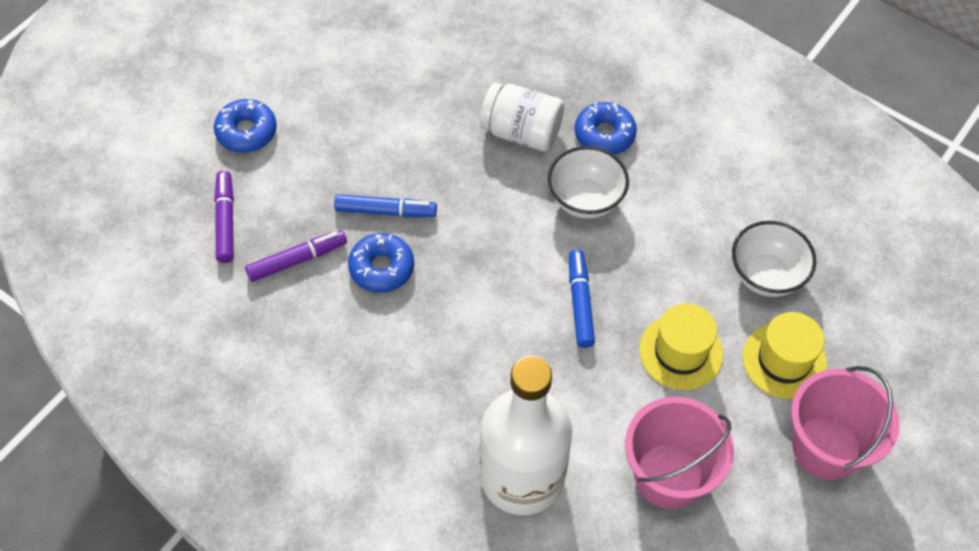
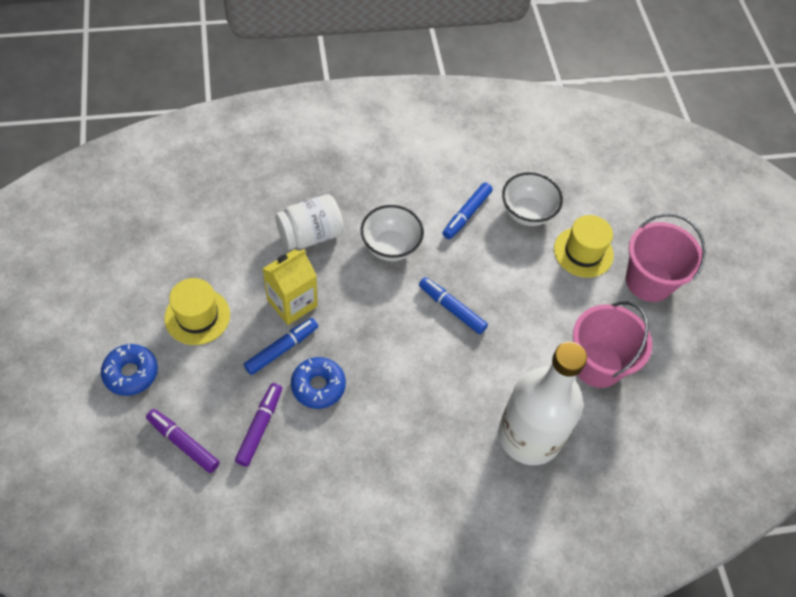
camera: 50 degrees left, 0 degrees up
blue donut [575,102,637,155] -> none
yellow hat [639,303,723,390] -> yellow hat moved to [164,278,230,345]
none -> yellow carton [263,249,318,325]
none -> blue marker [443,182,493,239]

